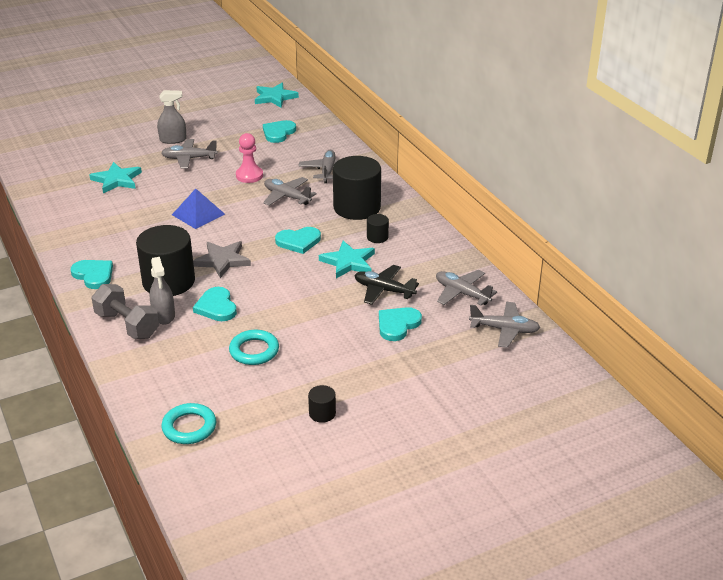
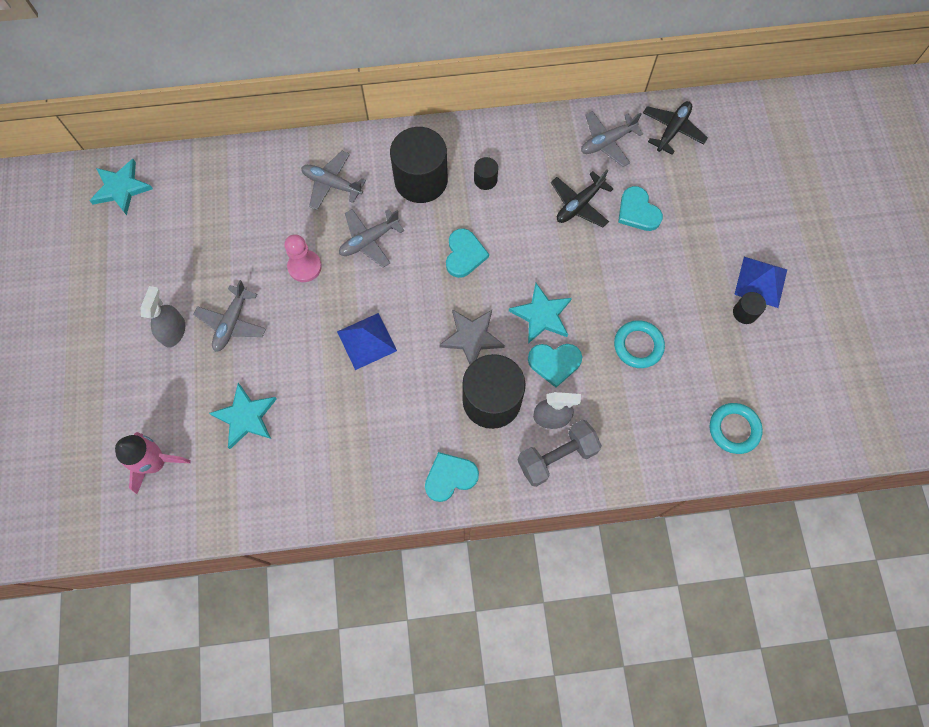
camera: 70 degrees left, 35 degrees up
turquoise heart [263,120,296,143] -> none
turquoise star [319,241,375,278] -> turquoise star moved to [509,283,572,344]
grey plane [469,302,540,348] -> black plane [643,101,708,155]
none -> pink rocket [115,432,191,494]
none -> blue pyramid [734,257,787,308]

